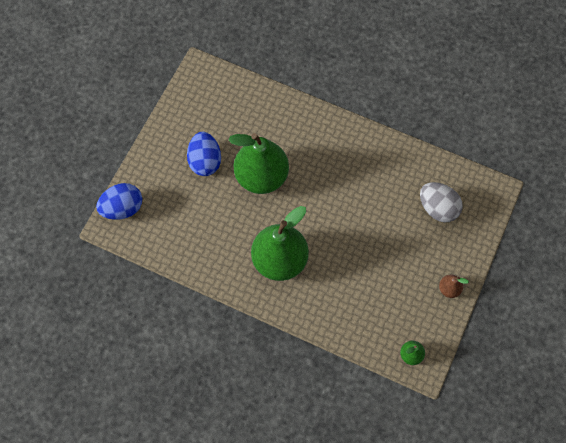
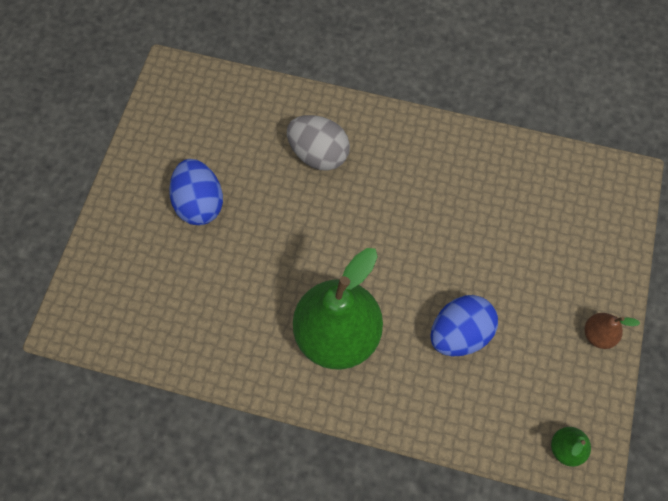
camera: 10 degrees left, 0 degrees up
blue egg [96,183,142,220] -> blue egg moved to [430,295,498,356]
green pear [228,133,289,194] -> none
grey egg [420,182,463,223] -> grey egg moved to [287,115,350,171]

